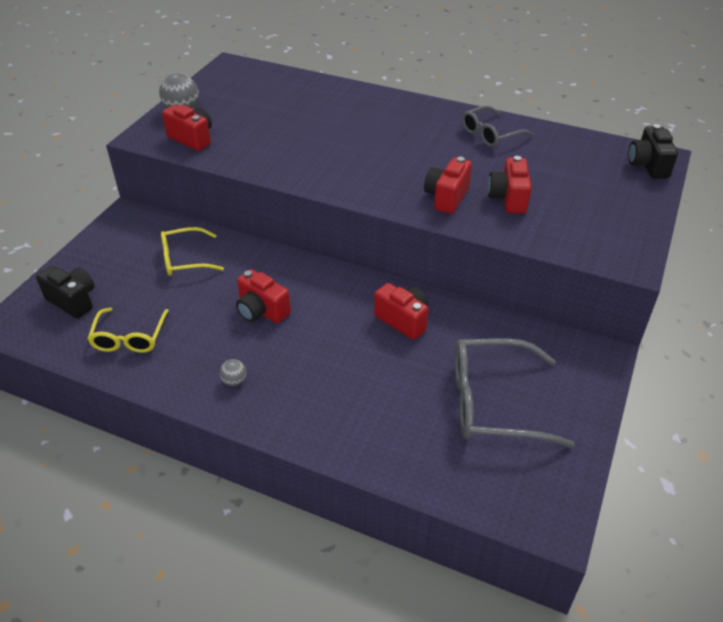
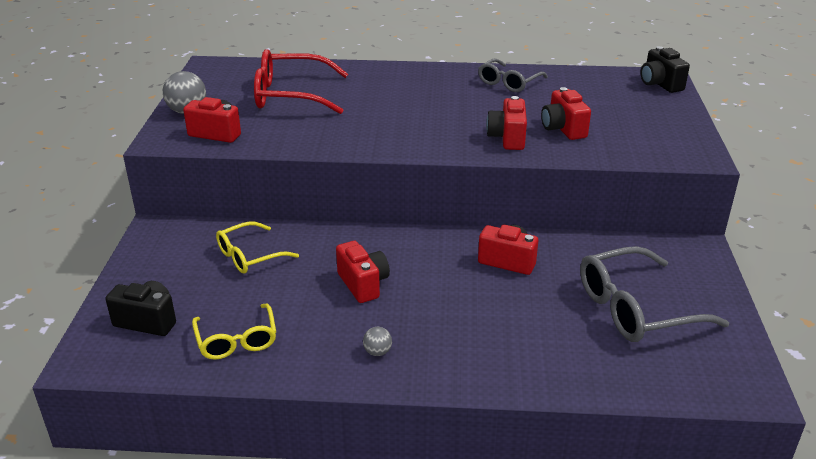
camera: 20 degrees left, 10 degrees down
red camera [236,269,291,324] -> red camera turned 135 degrees counterclockwise [336,241,390,303]
none -> red glasses [254,49,348,114]

